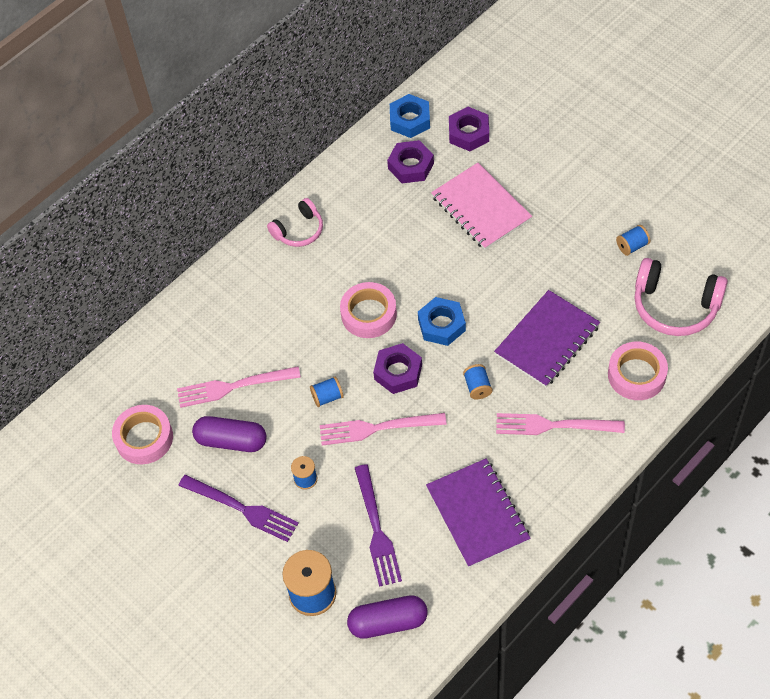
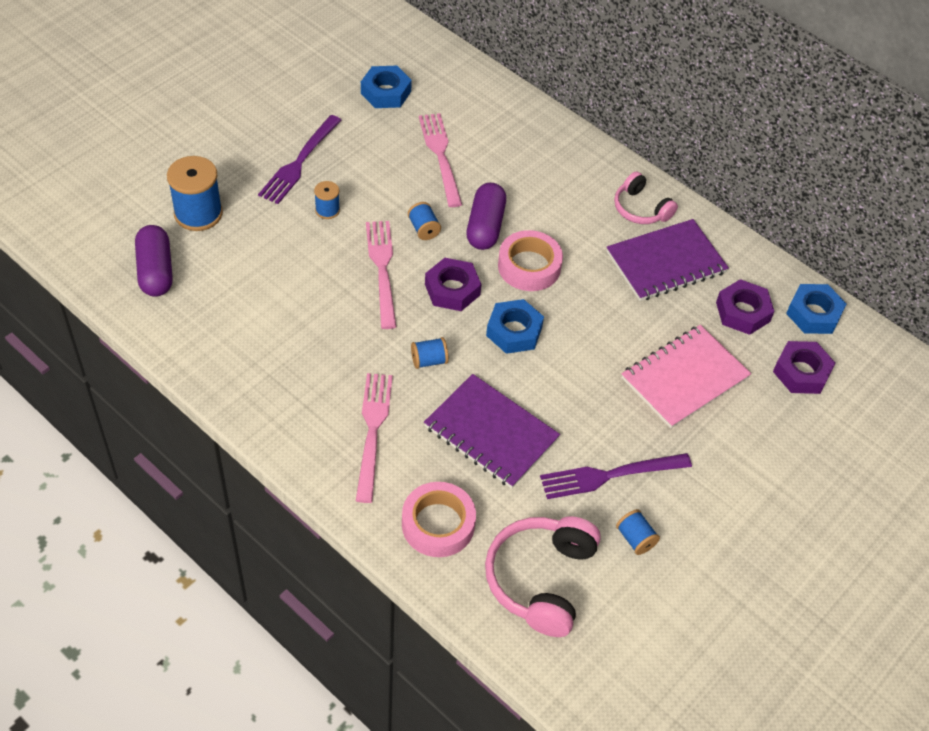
camera: 80 degrees right, 5 degrees down
pink tape [112,405,173,464] -> blue nut [361,66,412,108]
purple capsule [192,416,267,452] -> purple capsule moved to [466,183,506,250]
purple fork [355,464,402,587] -> purple fork moved to [540,453,692,499]
purple notebook [426,458,530,568] -> purple notebook moved to [607,219,729,301]

